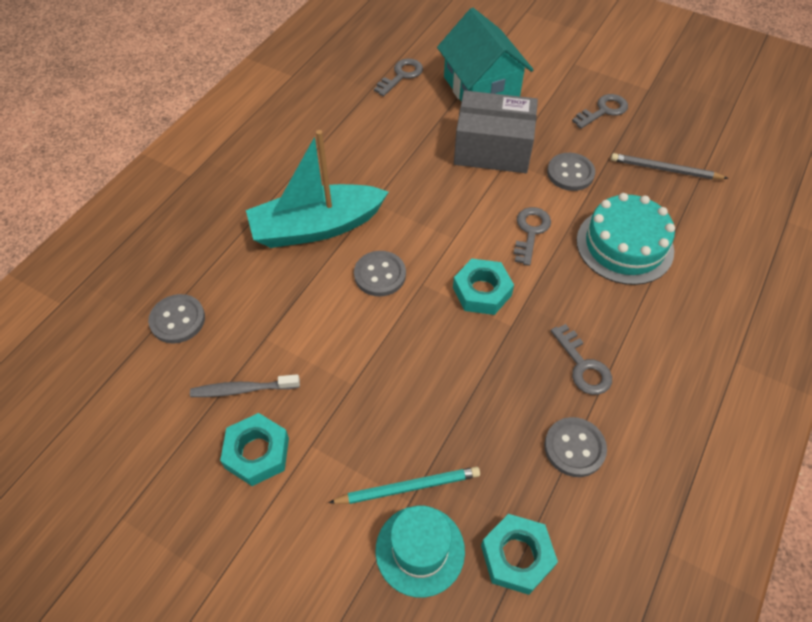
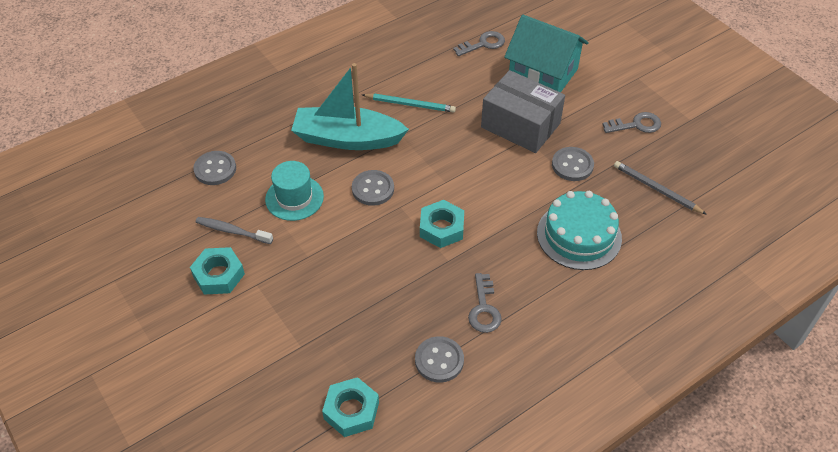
camera: 25 degrees right, 5 degrees down
turquoise pencil [328,467,480,504] -> turquoise pencil moved to [362,93,456,113]
turquoise hat [376,506,465,598] -> turquoise hat moved to [265,161,324,221]
turquoise house [437,8,533,102] -> turquoise house turned 60 degrees counterclockwise [504,15,589,93]
grey key [514,207,551,266] -> none

